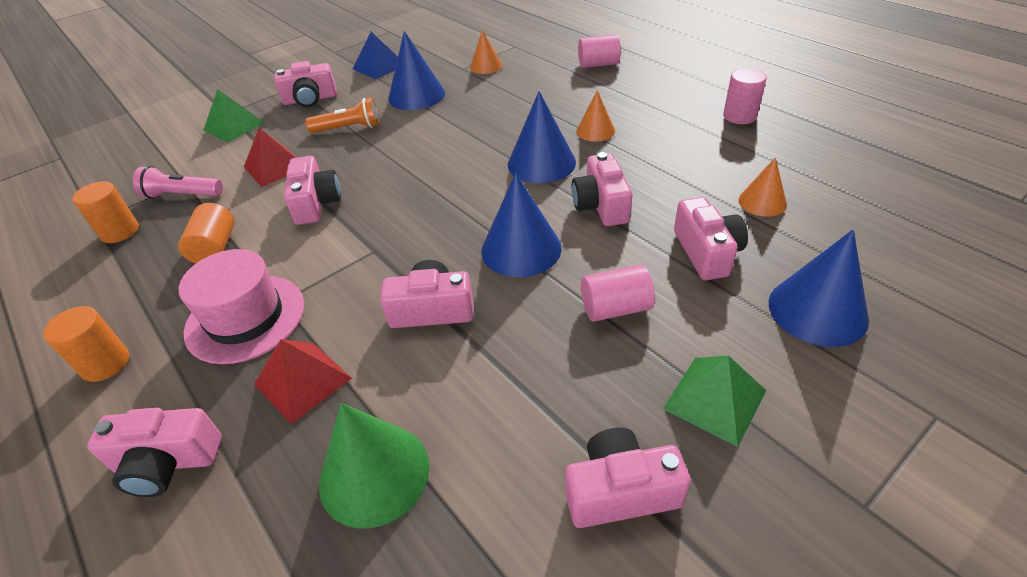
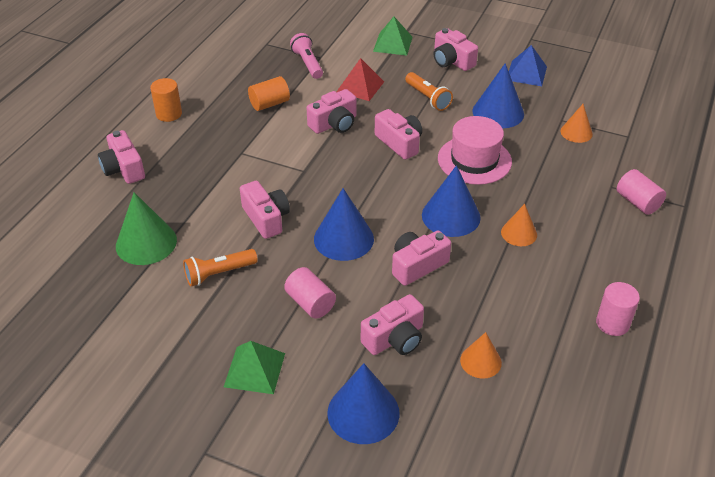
camera: 60 degrees right, 0 degrees up
orange cylinder [72,181,139,243] -> none
pink hat [179,249,304,364] -> pink hat moved to [438,116,512,185]
red pyramid [254,339,352,424] -> none
pink camera [566,427,691,528] -> pink camera moved to [375,109,422,160]
none -> orange flashlight [183,249,258,287]

